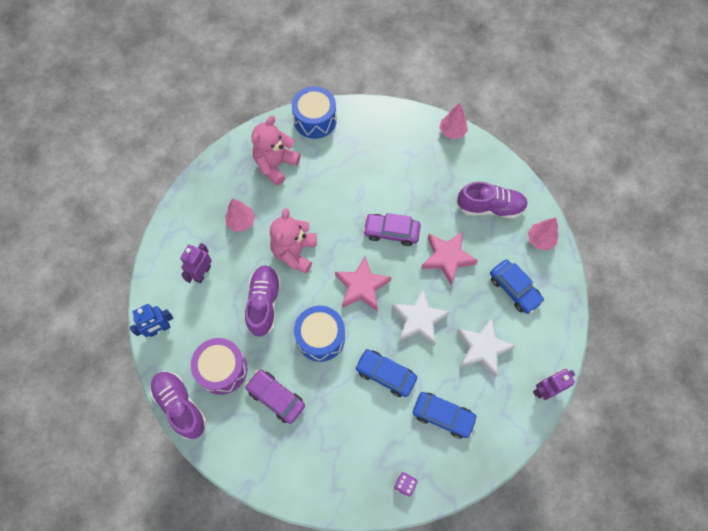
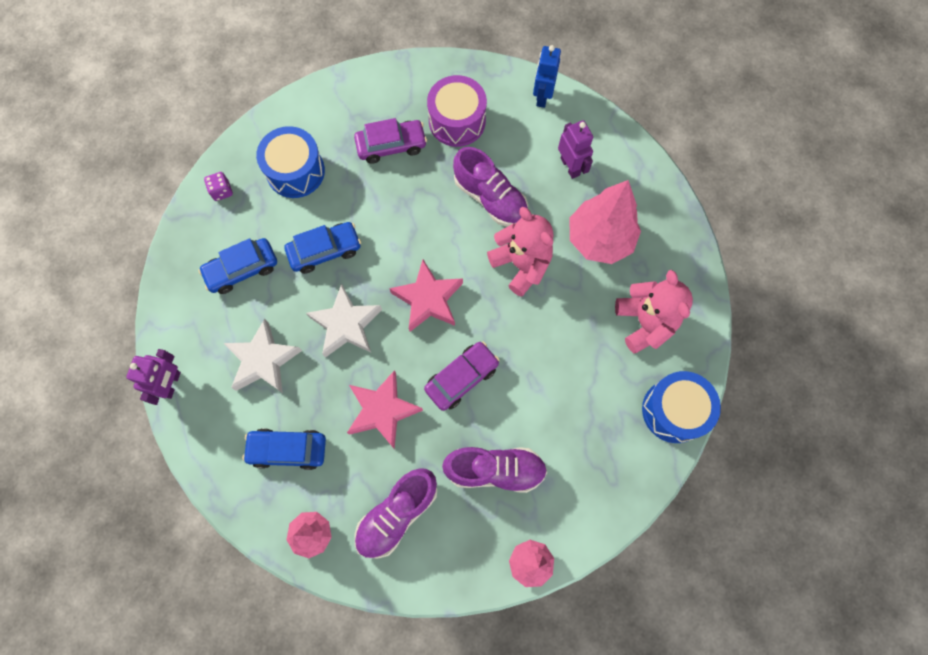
camera: 130 degrees right, 5 degrees up
purple shoe [150,371,207,439] -> purple shoe moved to [442,447,547,493]
pink tree [225,198,255,231] -> pink tree [569,180,641,264], size x1.79
blue drum [294,306,345,362] -> blue drum moved to [256,126,325,198]

